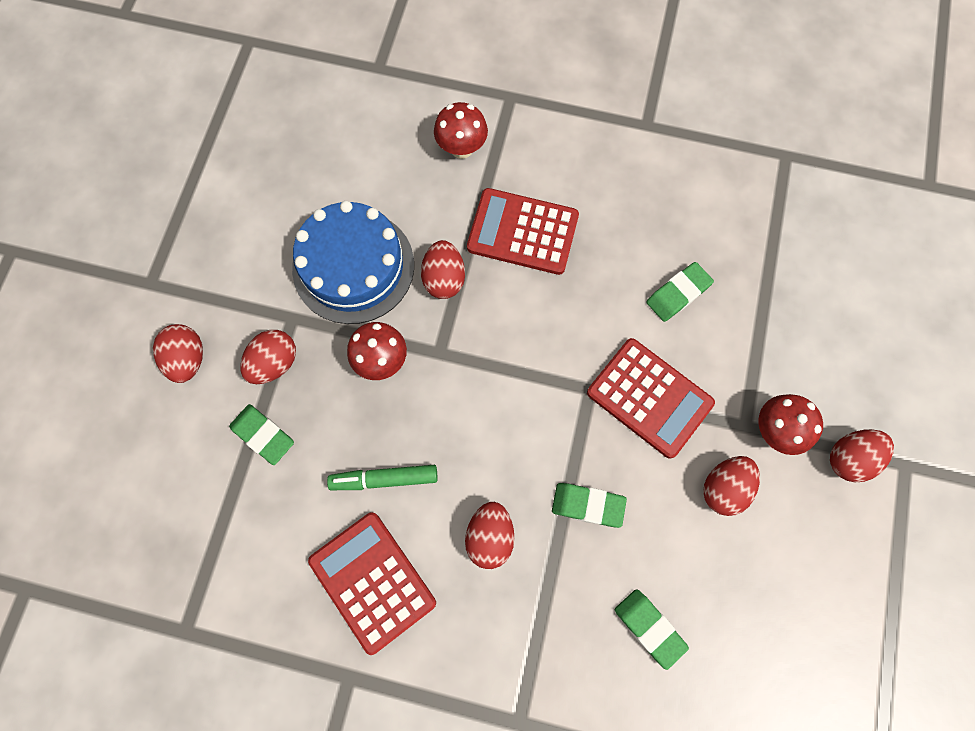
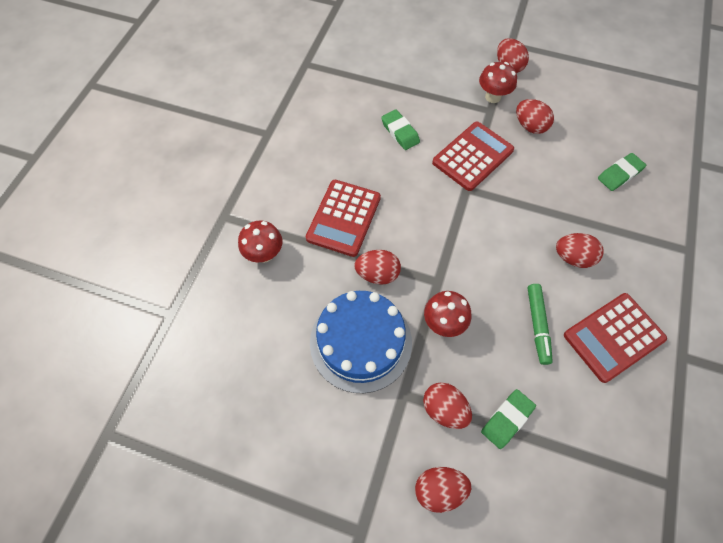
camera: 85 degrees left, 10 degrees down
green eraser [552,483,627,528] -> none

